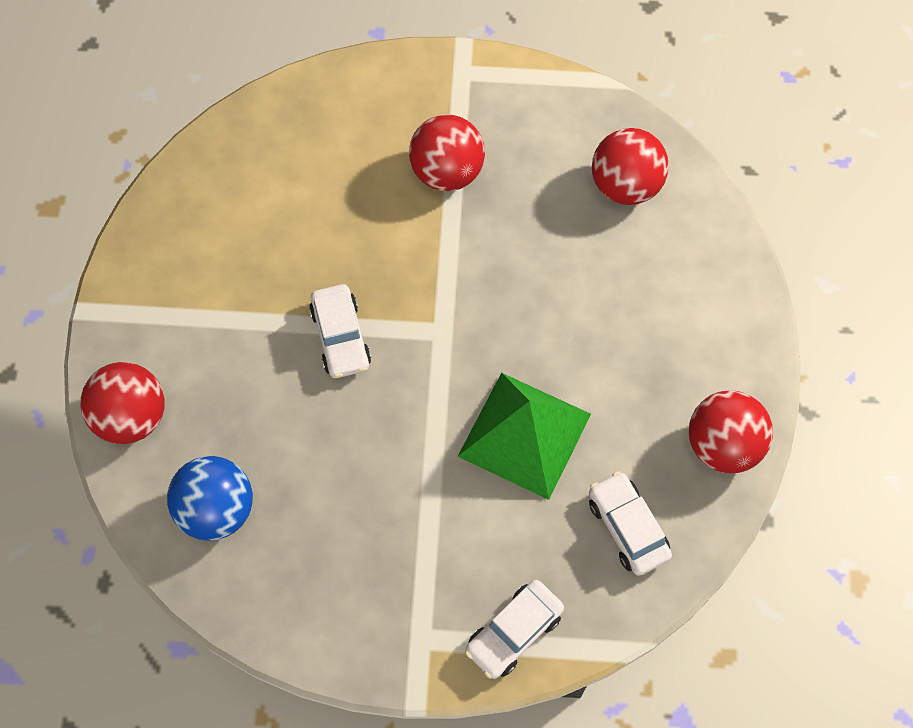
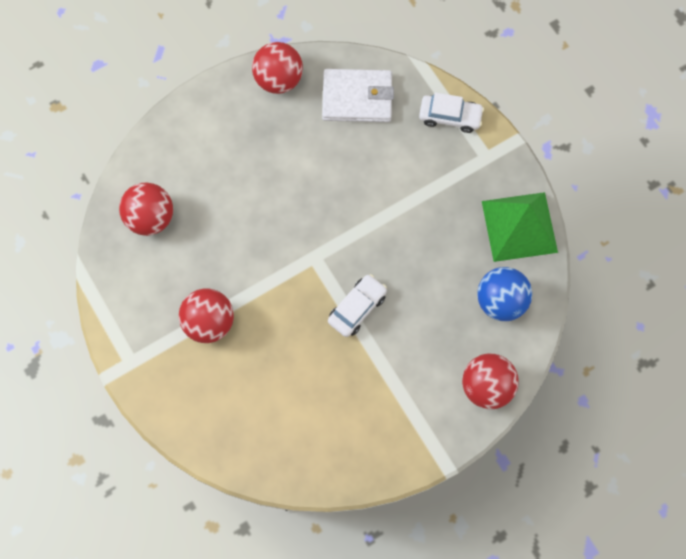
camera: 125 degrees left, 5 degrees up
green pyramid [457,373,591,500] -> green pyramid moved to [482,192,558,262]
white car [589,471,672,576] -> white wallet [322,69,394,122]

